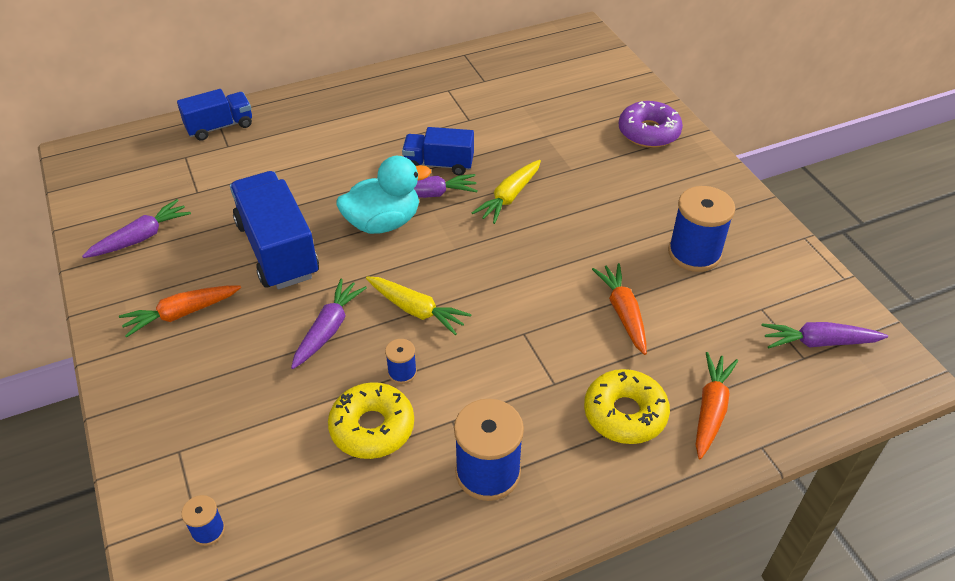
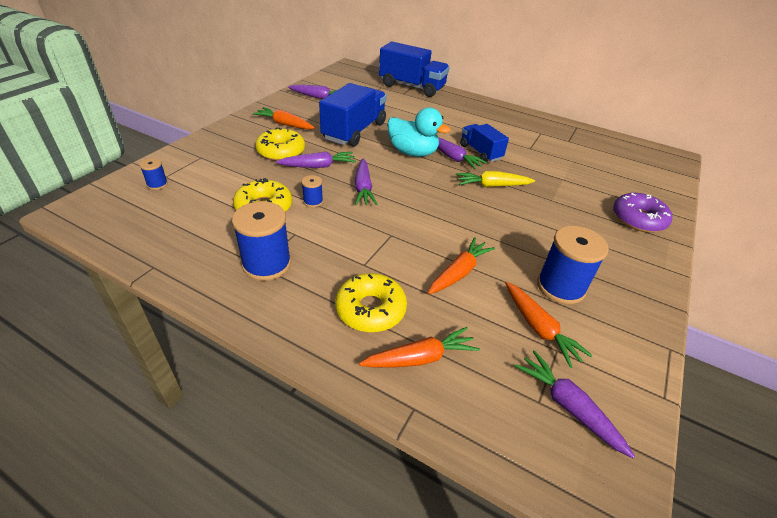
camera: 50 degrees right, 5 degrees down
blue truck [177,89,252,141] -> blue truck [379,42,450,97], size x1.68
yellow carrot [366,276,472,335] -> purple carrot [355,159,377,205]
none -> yellow donut [255,128,305,161]
none -> orange carrot [505,282,593,368]

